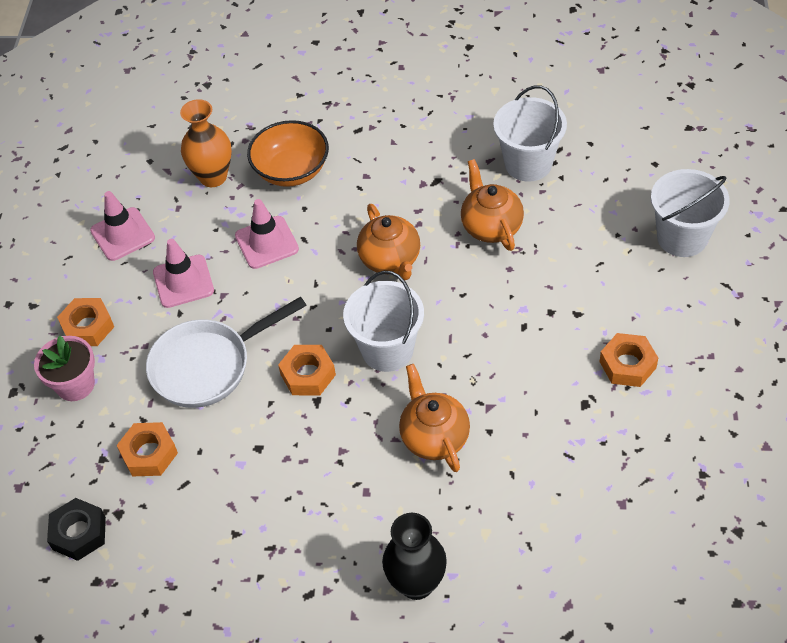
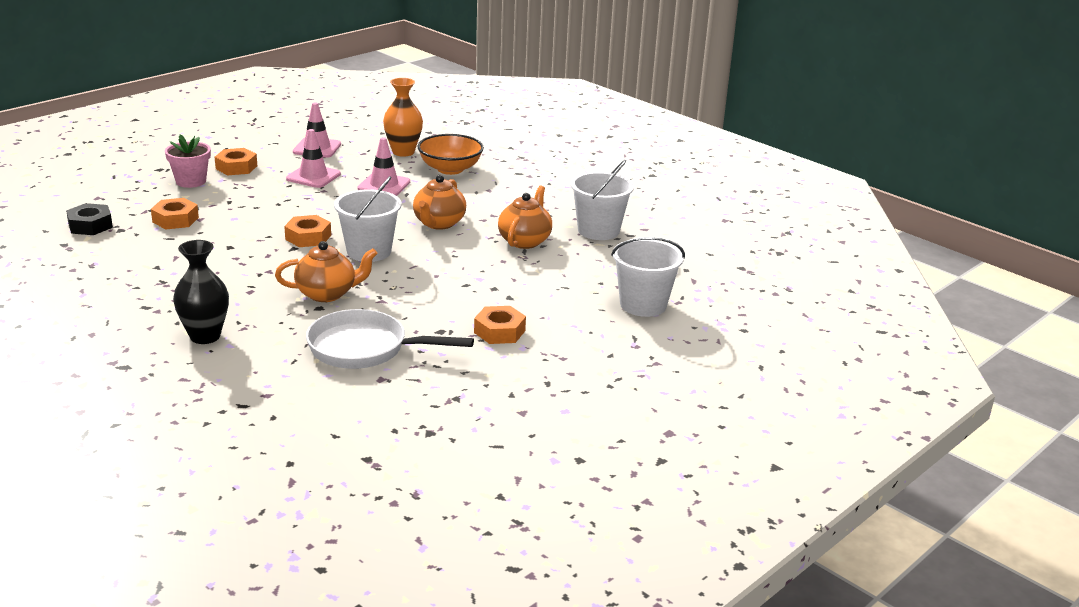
camera: 35 degrees right, 25 degrees down
white pan [146,296,307,408] -> white pan moved to [306,309,474,369]
orange teapot [399,364,470,472] -> orange teapot turned 60 degrees clockwise [275,241,377,302]

